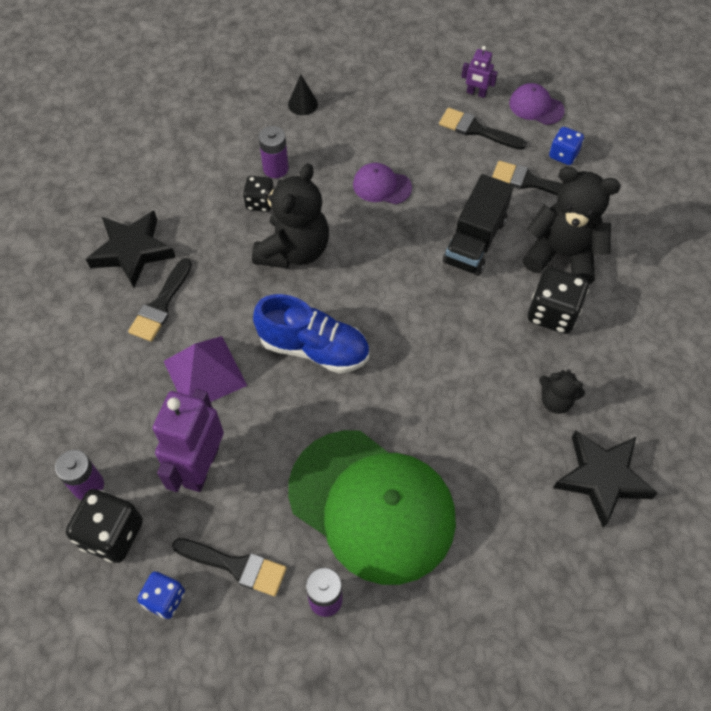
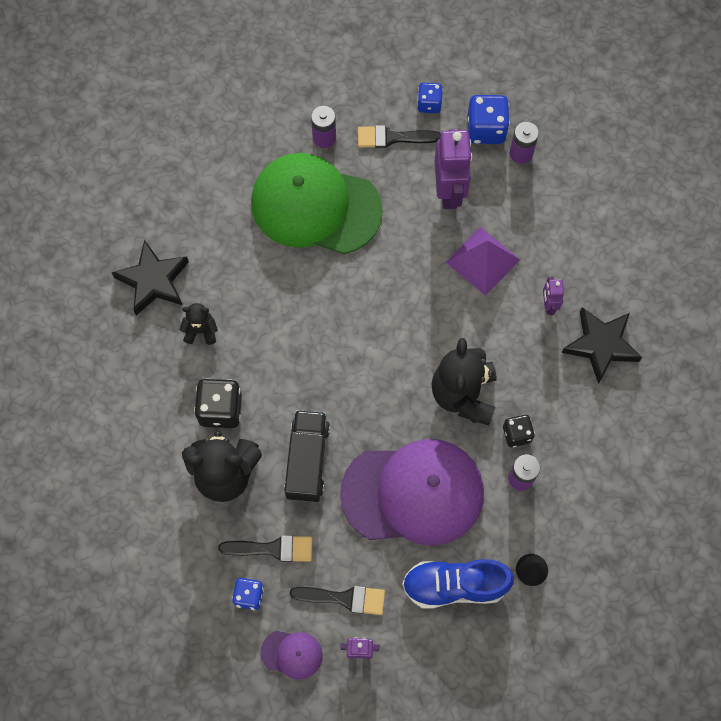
camera: 160 degrees right, 10 degrees up
black dice [66,489,143,563] -> blue dice [467,95,510,144]
black brush [128,258,192,342] -> purple robot [543,276,564,315]
blue shoe [253,294,369,373] -> blue shoe moved to [402,559,514,609]
purple cap [353,163,412,204] -> purple cap [340,439,484,546], size x2.41

